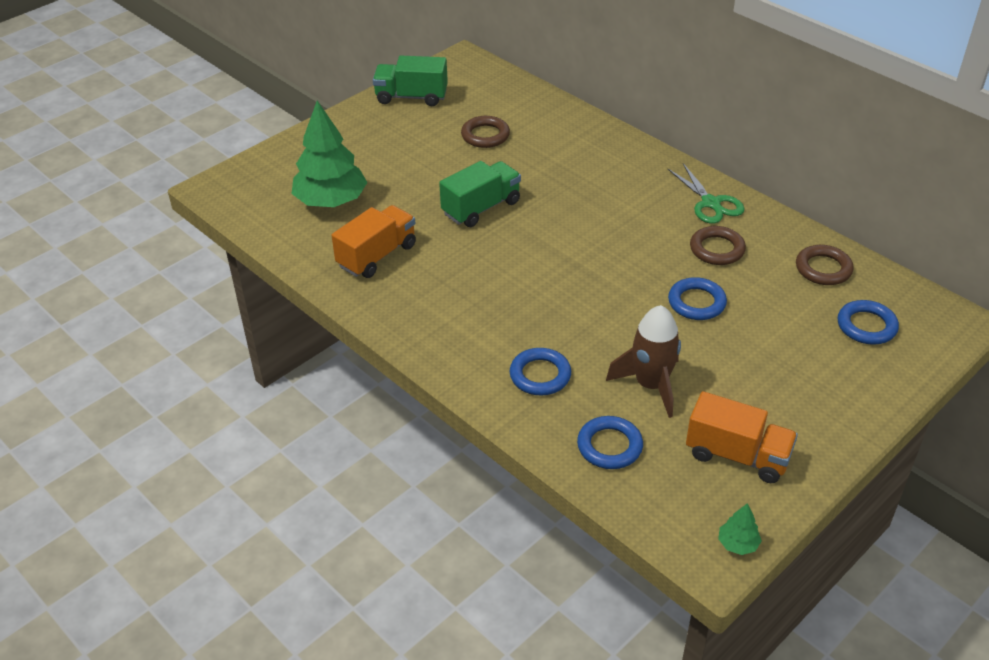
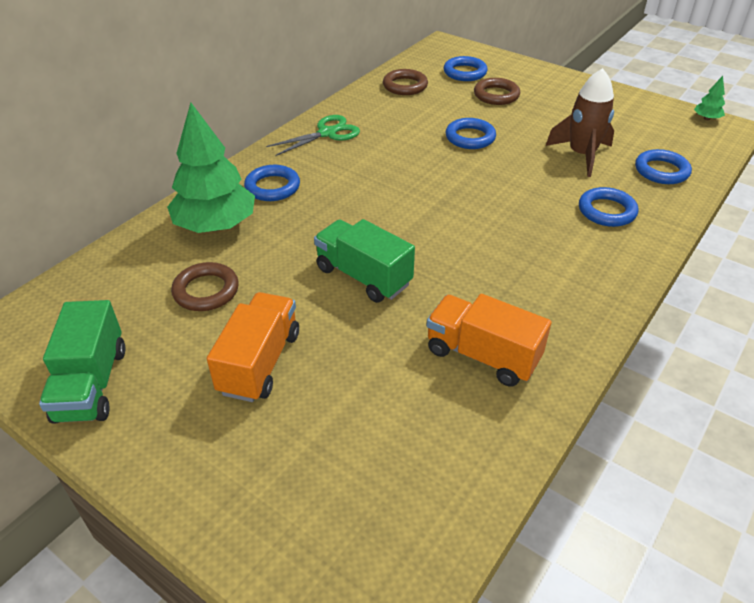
camera: 100 degrees left, 0 degrees up
green tree [292,101,368,207] -> green tree moved to [167,102,255,233]
orange truck [686,391,798,483] -> orange truck moved to [207,292,299,402]
brown ring [690,226,746,265] -> brown ring moved to [474,78,520,105]
none -> blue ring [244,165,300,201]

